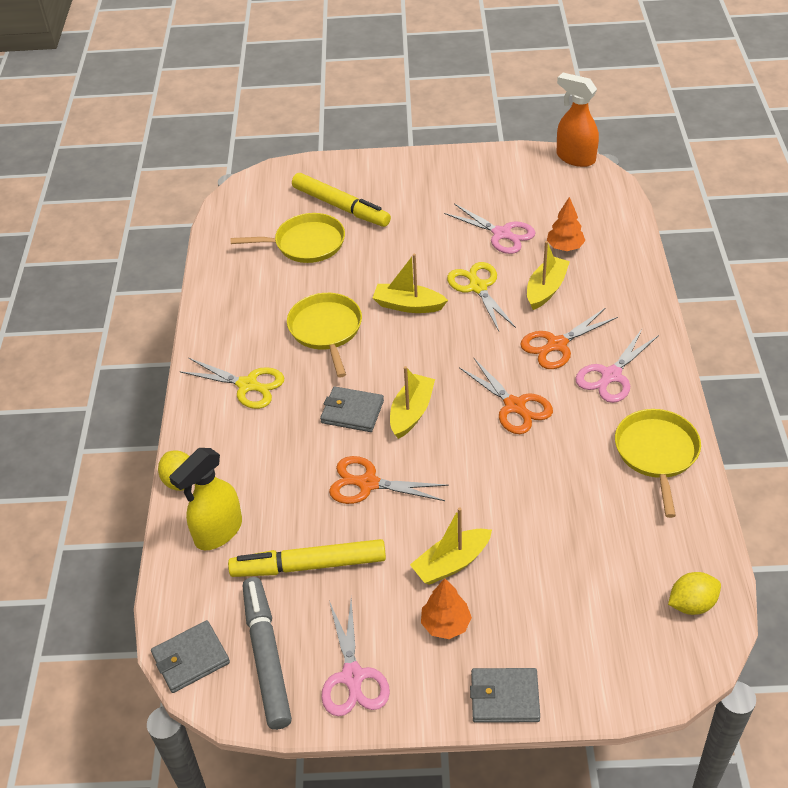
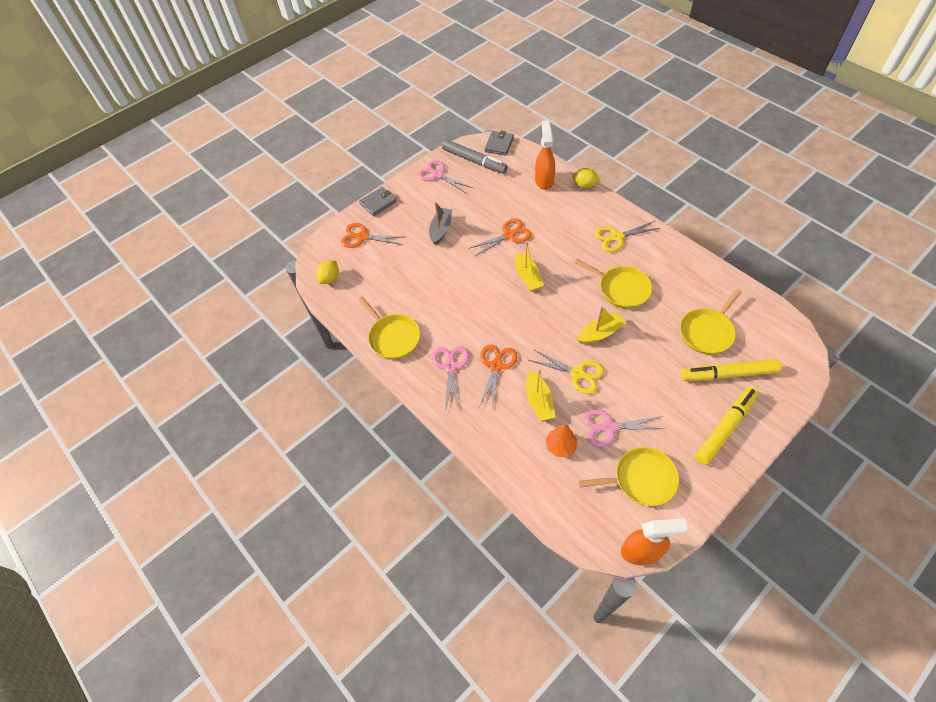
camera: 140 degrees right, 10 degrees up
yellow spray bottle [169,448,242,550] -> orange spray bottle [535,121,555,190]
yellow marker [228,539,386,577] -> yellow marker moved to [695,386,759,465]
grey wallet [320,386,384,432] -> none
yellow boat [410,507,492,585] -> grey boat [429,202,452,245]
orange tree [421,578,472,639] -> none
orange scissors [459,358,553,434] -> orange scissors moved to [341,223,404,248]
none -> yellow pan [579,447,679,506]

